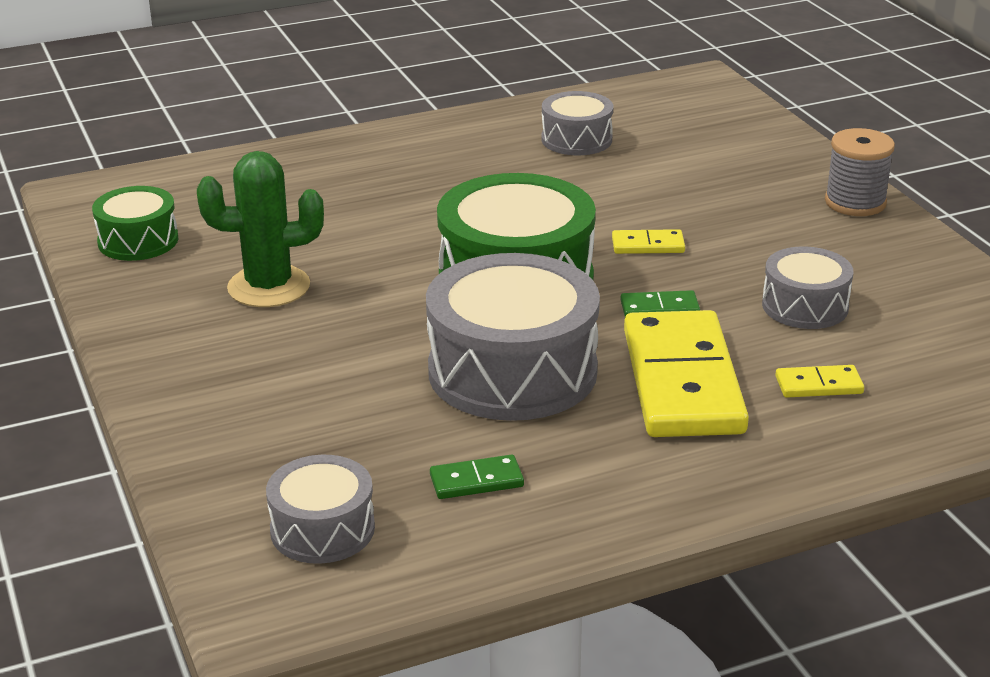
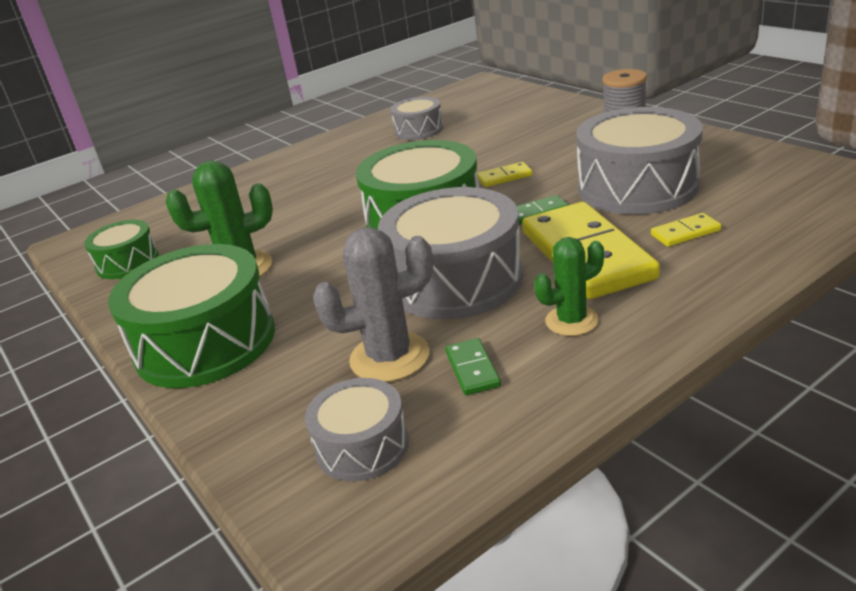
camera: 10 degrees left, 0 degrees up
green domino [430,455,524,499] -> green domino turned 75 degrees counterclockwise [445,338,501,395]
grey drum [762,246,854,329] -> grey drum [576,107,703,214], size x1.86
none -> green drum [108,244,275,388]
none -> grey cactus [313,227,433,382]
none -> green cactus [534,237,604,336]

